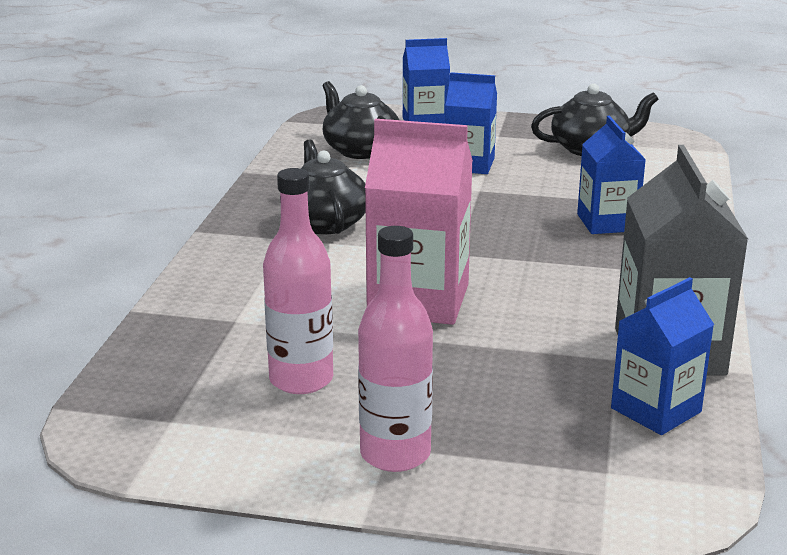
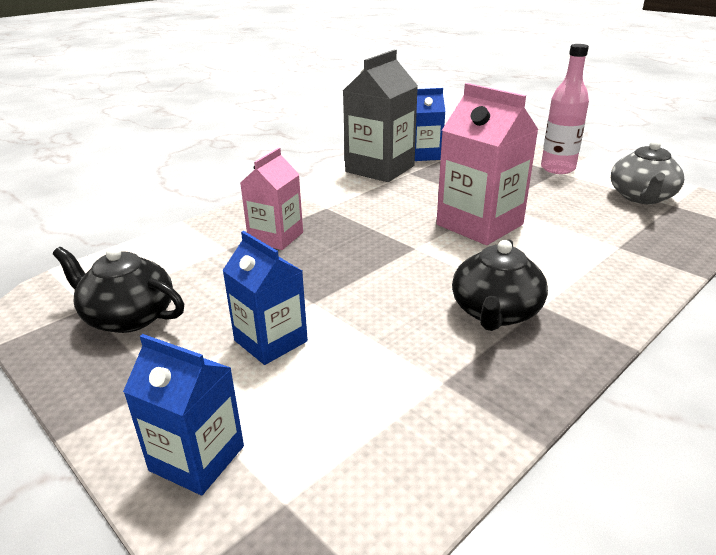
camera: 145 degrees left, 5 degrees up
pink bottle [263,168,333,394] -> none
black teapot [323,81,399,159] -> none
blue carton [577,116,646,234] -> pink carton [240,148,303,250]
none -> grey teapot [611,140,684,204]

